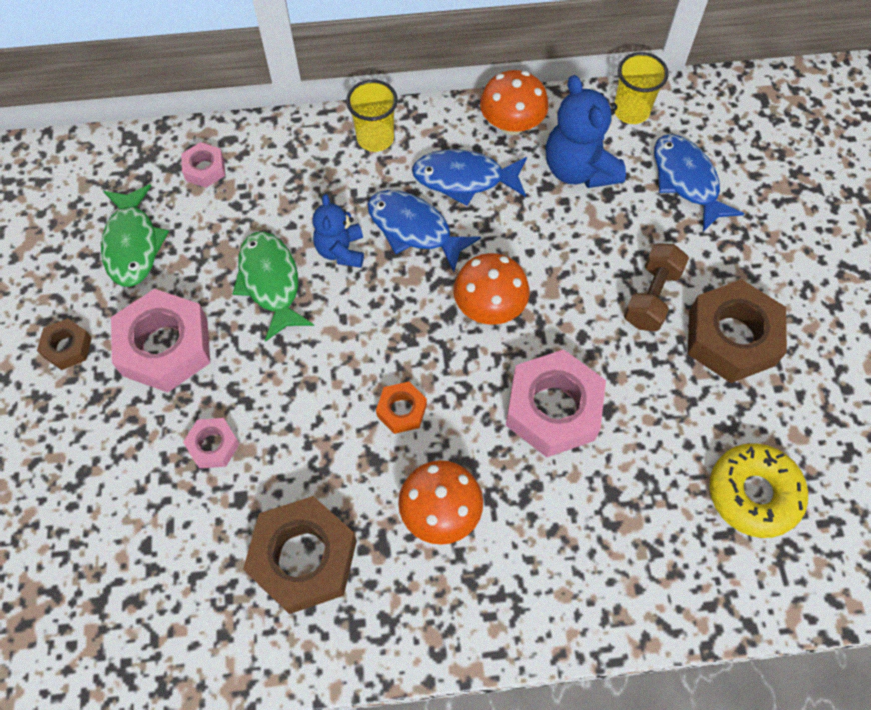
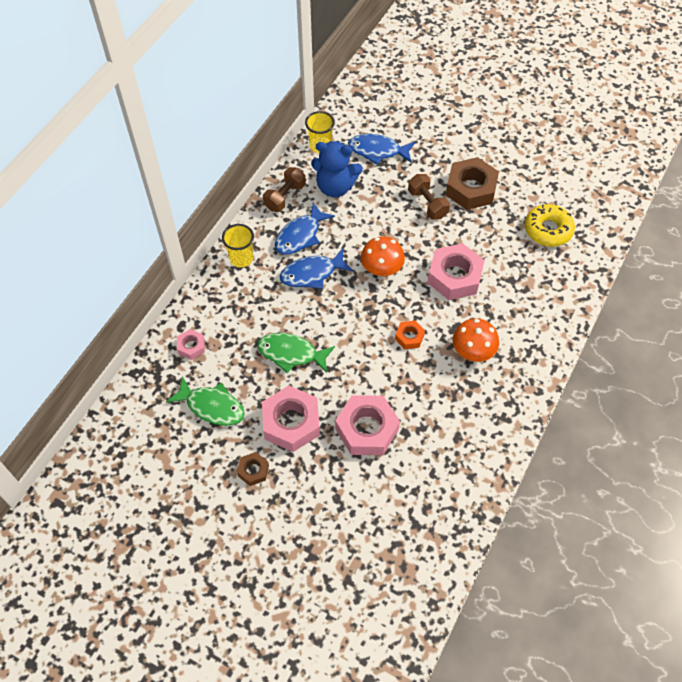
camera: 55 degrees left, 5 degrees down
pink nut [183,418,240,468] -> pink nut [335,395,400,455], size x2.00
brown nut [243,496,357,614] -> none
blue teddy bear [312,194,364,268] -> none
orange mushroom [480,70,549,135] -> brown dumbbell [263,167,306,212]

